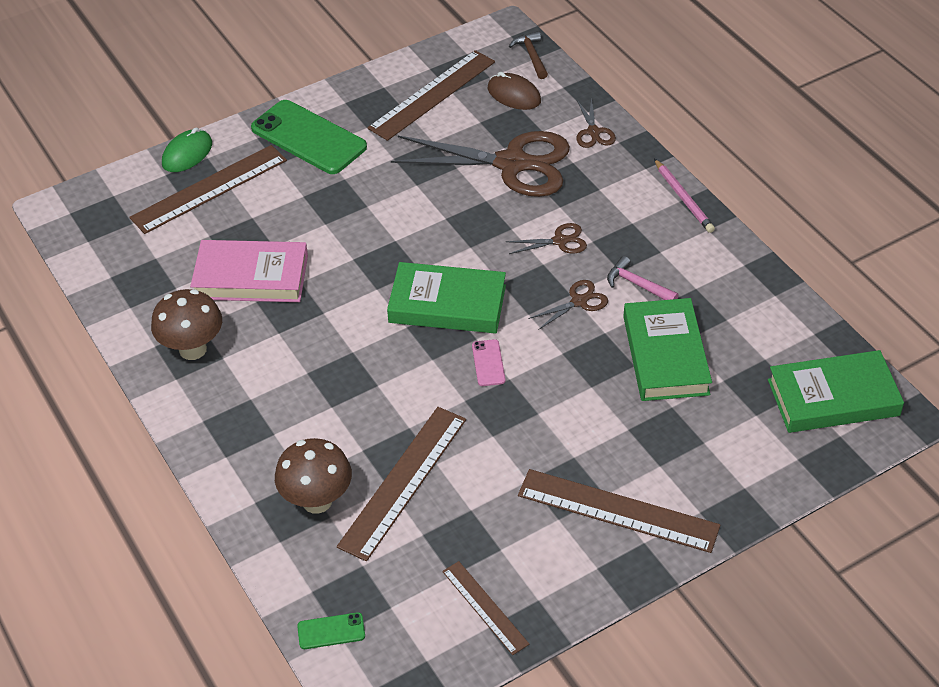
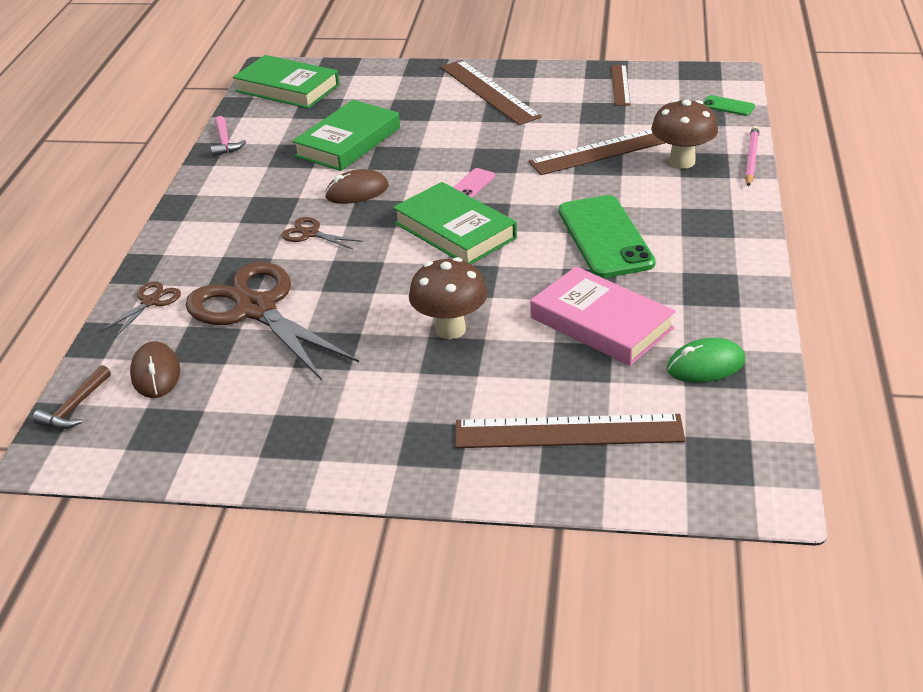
camera: 140 degrees left, 10 degrees down
brown mushroom [151,289,222,360] -> brown mushroom moved to [409,257,488,339]
green mouse [162,127,212,172] -> green mouse moved to [667,338,745,383]
green phone [251,100,367,174] -> green phone moved to [559,195,656,278]
brown ruler [368,50,495,141] -> none
brown scissors [528,280,608,330] -> brown mouse [325,169,389,204]
pink hammer [607,256,678,300] -> pink hammer moved to [210,116,246,156]
pink pencil [654,159,715,233] -> pink pencil moved to [745,126,759,187]

